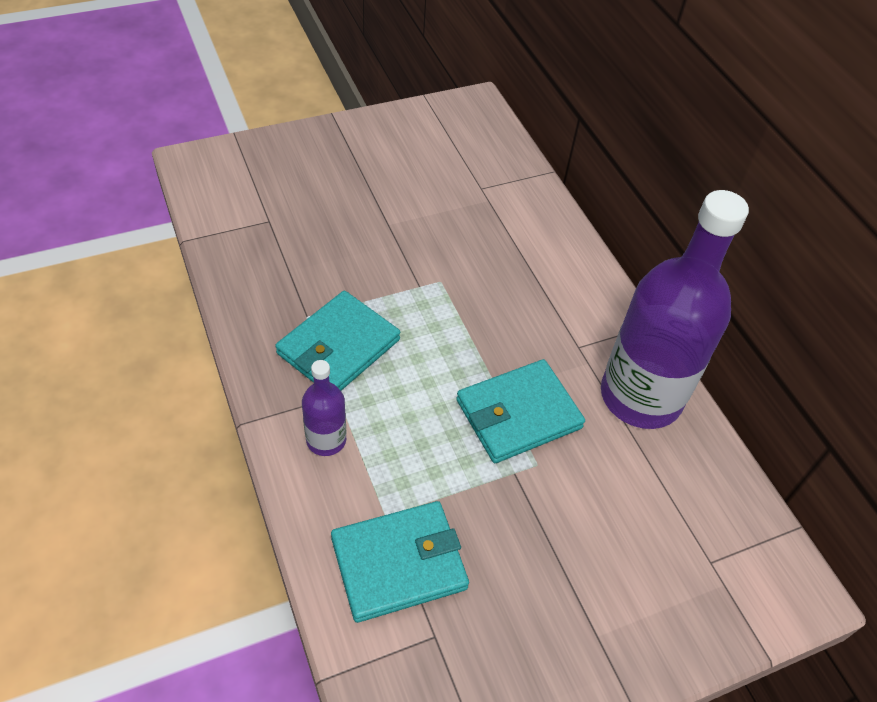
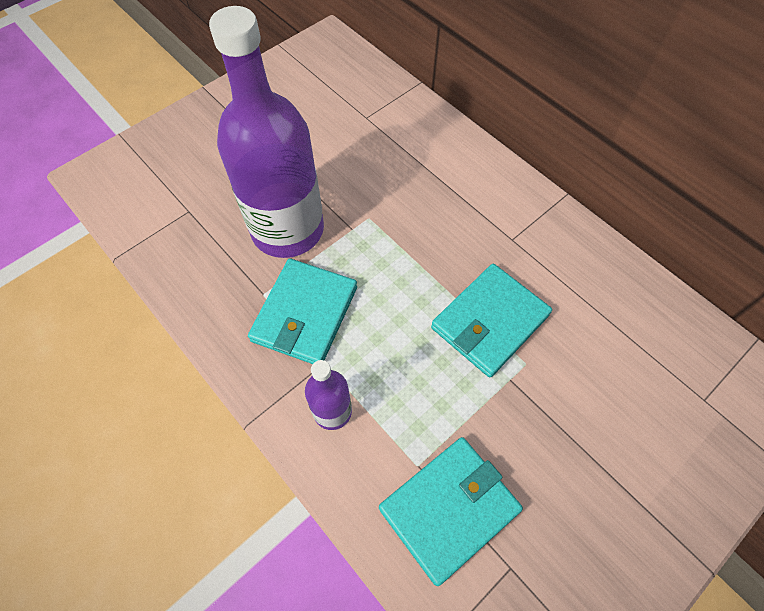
camera: 15 degrees left, 10 degrees up
purple bottle [601,190,749,429] -> purple bottle moved to [209,6,324,258]

